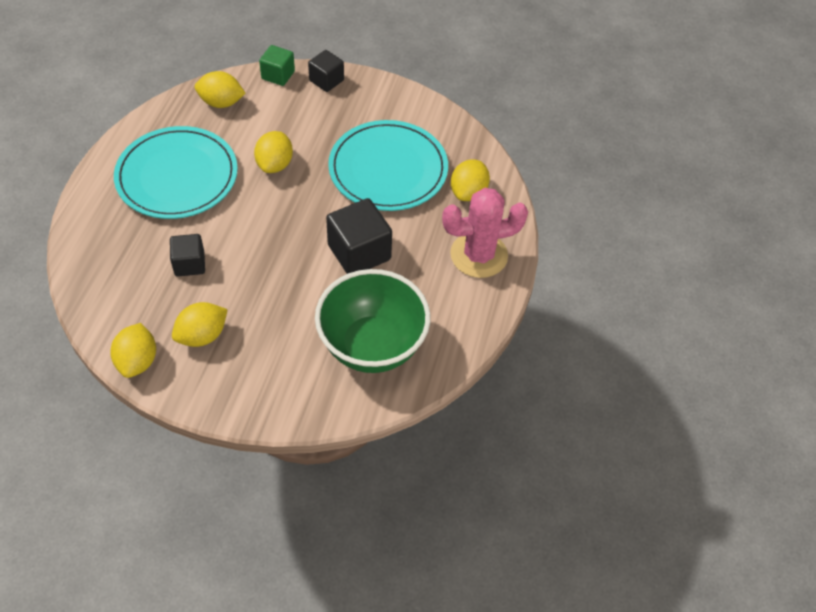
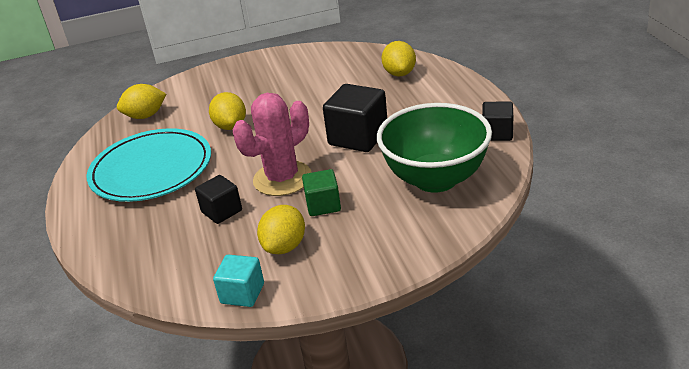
camera: 25 degrees left, 20 degrees down
yellow lemon [110,323,156,378] -> turquoise cube [213,254,264,307]
green cube [259,45,295,86] -> green cube moved to [302,169,341,216]
black cube [308,50,344,92] -> black cube moved to [482,101,513,141]
turquoise plate [328,120,448,211] -> none
pink cactus [442,188,528,278] -> pink cactus moved to [233,93,312,196]

